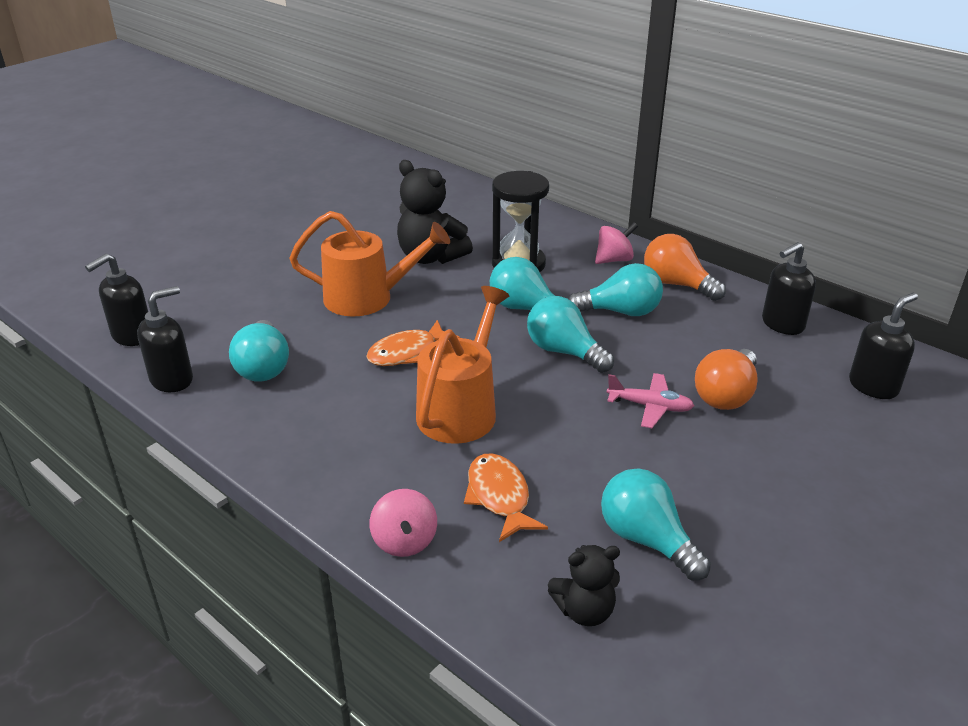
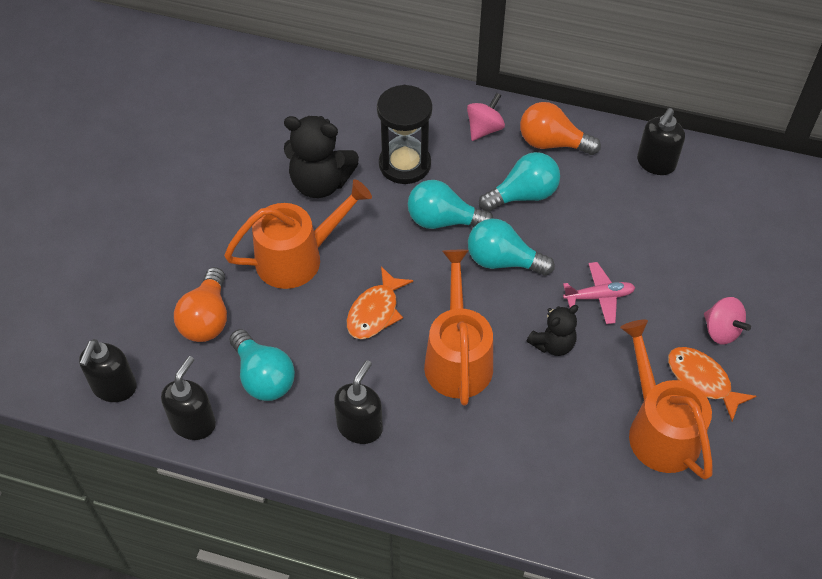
camera: 25 degrees left, 20 degrees up
pink spinning top [370,489,437,557] -> pink spinning top moved to [704,297,751,344]
orange fish [464,453,548,542] -> orange fish moved to [668,347,756,421]
black teddy bear [548,545,620,626] -> black teddy bear moved to [527,305,578,356]
turquoise light bulb [601,468,711,580] -> orange watering can [620,320,713,480]
orange light bulb [695,349,758,410] -> orange light bulb moved to [174,267,227,342]
black soap dispenser [849,293,918,399] -> black soap dispenser moved to [334,360,383,444]

